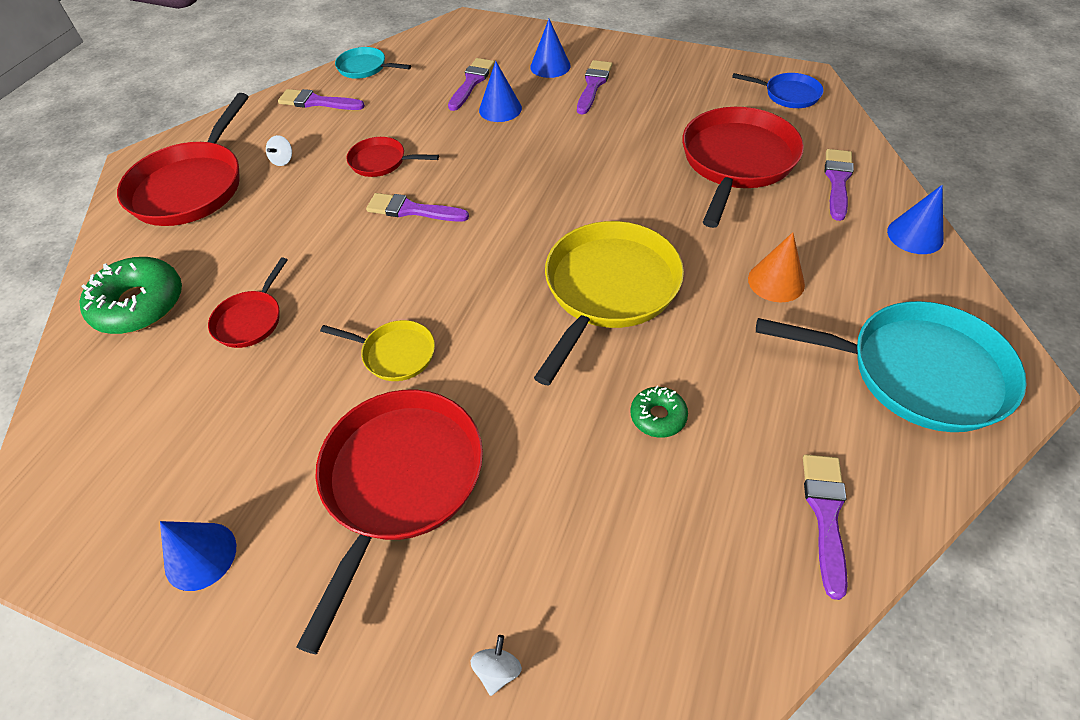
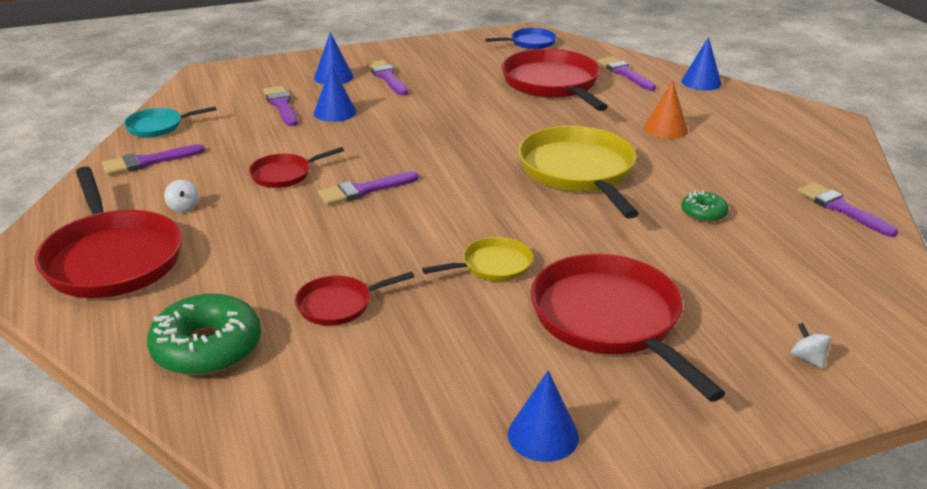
camera: 45 degrees left, 20 degrees down
red pan [208,257,287,348] -> red pan turned 90 degrees clockwise [295,272,414,326]
turquoise pan [756,301,1027,432] -> none

